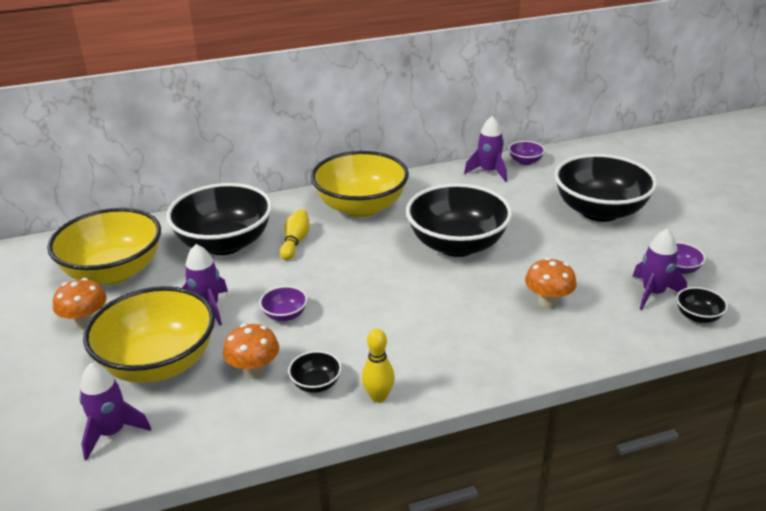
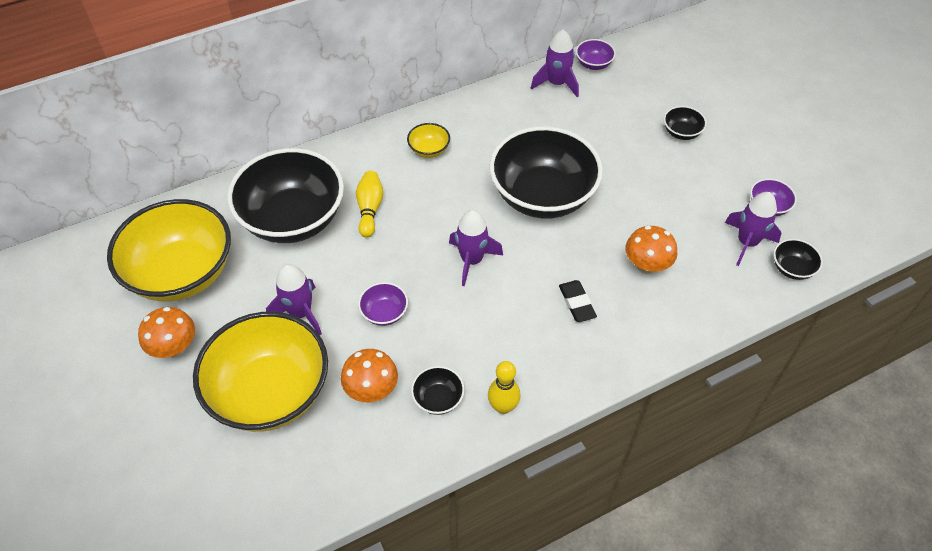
camera: 10 degrees left, 20 degrees up
purple rocket [79,363,151,460] -> purple rocket moved to [449,210,503,286]
yellow bowl [311,151,409,217] -> yellow bowl [407,123,450,158], size x0.41
black bowl [554,154,657,222] -> black bowl [664,106,707,140], size x0.41
none -> black eraser [559,280,597,322]

